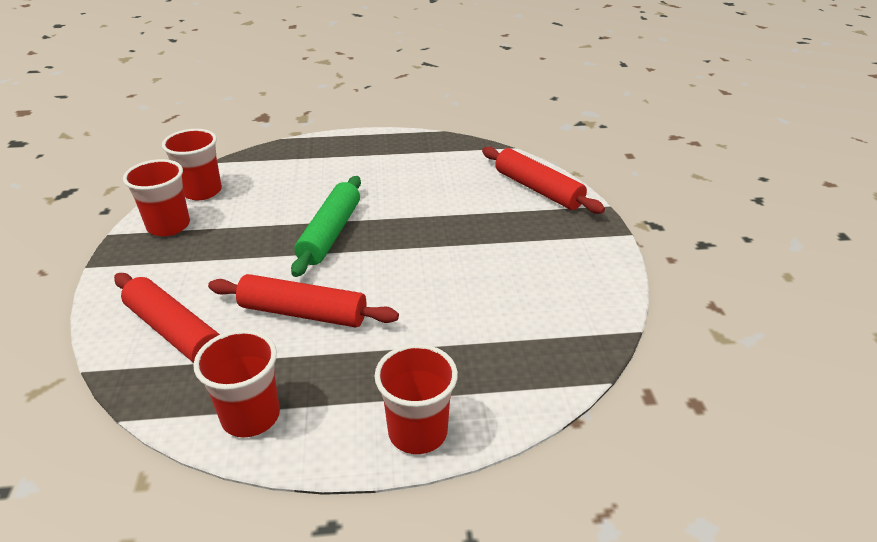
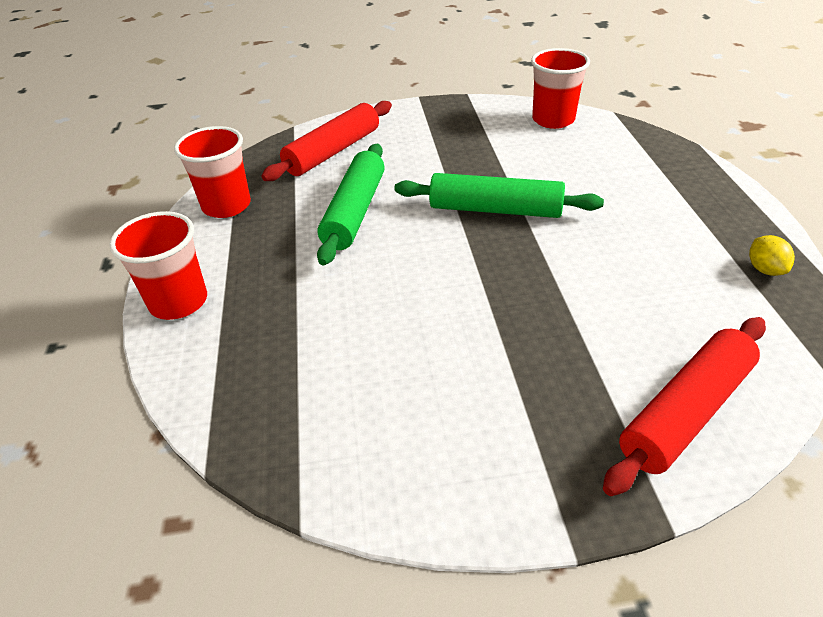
camera: 90 degrees right, 5 degrees up
red cup [123,159,190,236] -> none
red rolling pin [208,274,399,328] -> green rolling pin [317,143,385,265]
none -> yellow lemon [749,235,795,276]

